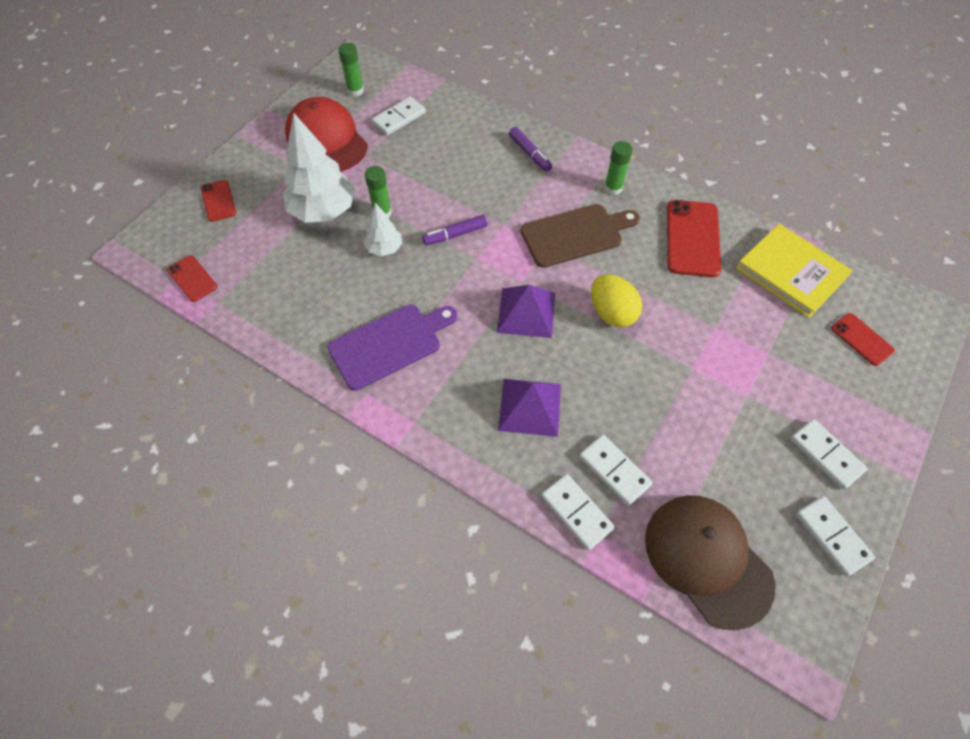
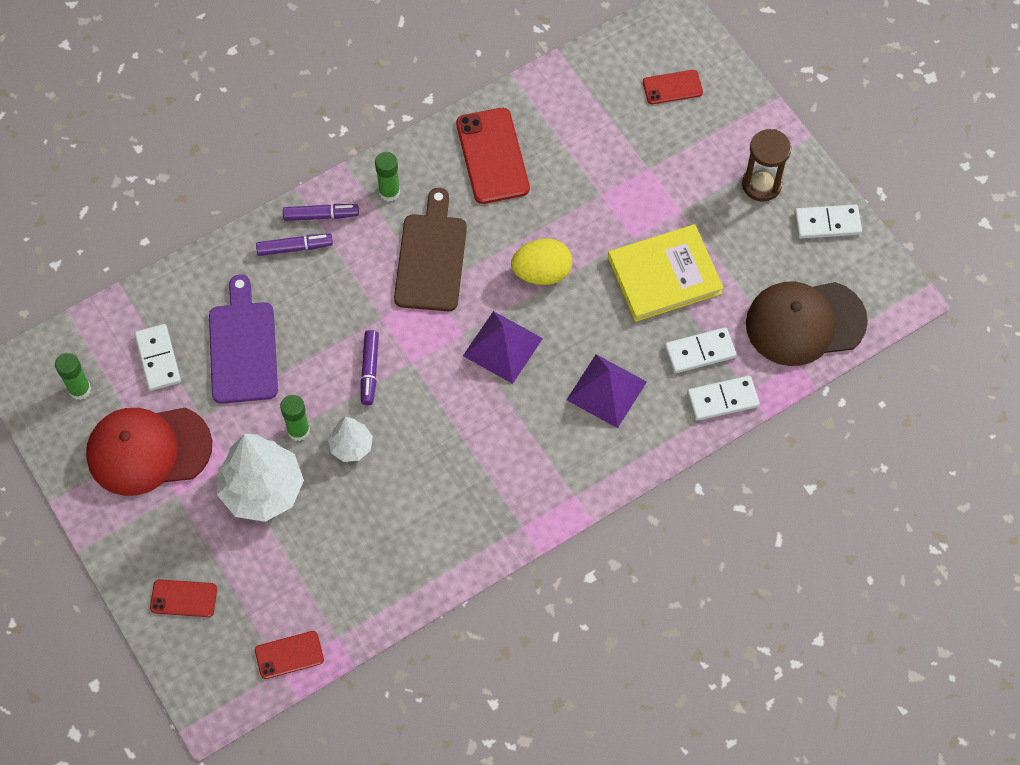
camera: 65 degrees left, 5 degrees up
purple cutting board [328,305,458,391] -> purple cutting board moved to [209,275,278,404]
red phone [667,200,721,277] -> red phone turned 45 degrees clockwise [456,108,530,204]
yellow book [736,224,853,318] -> yellow book moved to [608,224,724,322]
white domino [790,419,868,490] -> brown hourglass [742,129,791,202]
none -> purple marker [283,204,359,221]

